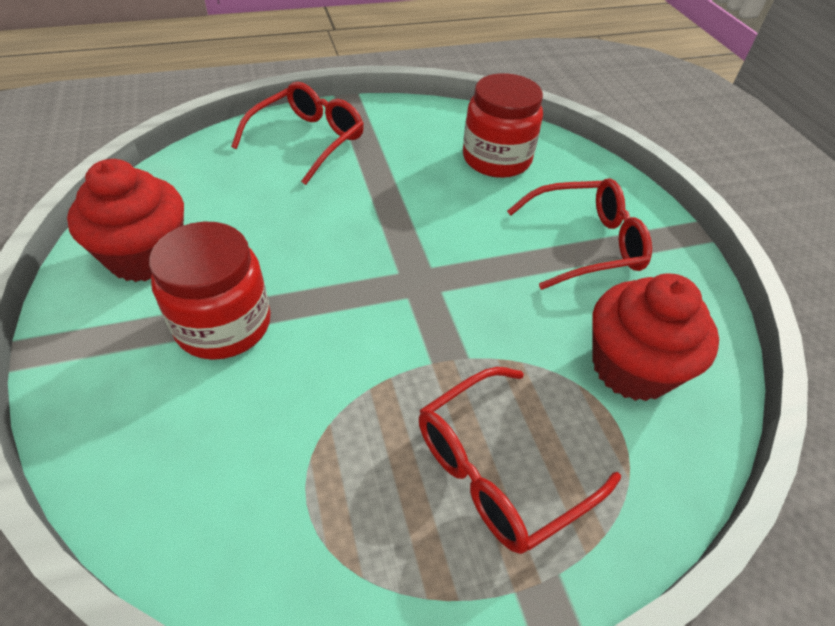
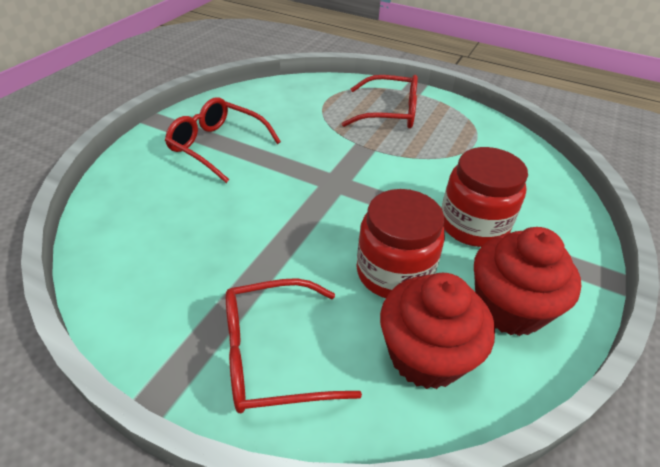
camera: 135 degrees left, 5 degrees down
red jar [463,73,543,178] -> red jar moved to [356,189,445,298]
red cupcake [592,274,719,401] -> red cupcake moved to [380,273,495,389]

